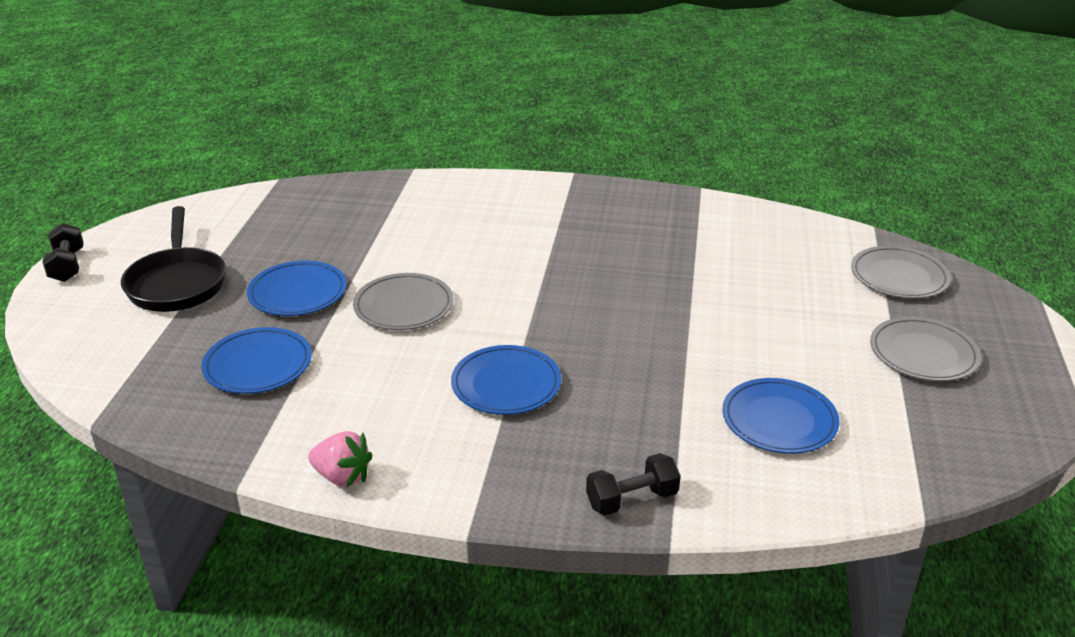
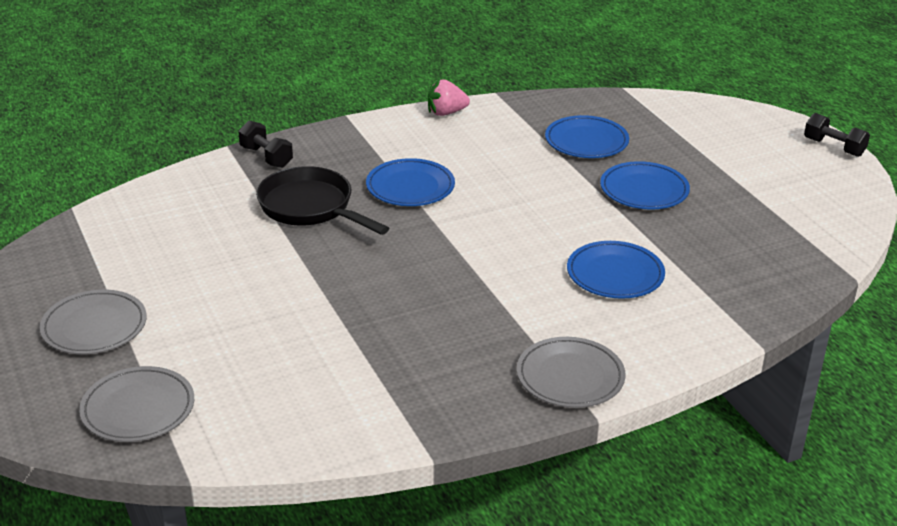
camera: 145 degrees right, 0 degrees up
black pan [121,206,226,312] -> black pan moved to [256,166,389,235]
grey plate [353,273,453,330] -> grey plate moved to [517,337,626,408]
black dumbbell [586,453,681,515] -> black dumbbell turned 75 degrees counterclockwise [238,121,293,168]
blue plate [722,378,840,454] -> blue plate moved to [567,241,665,299]

